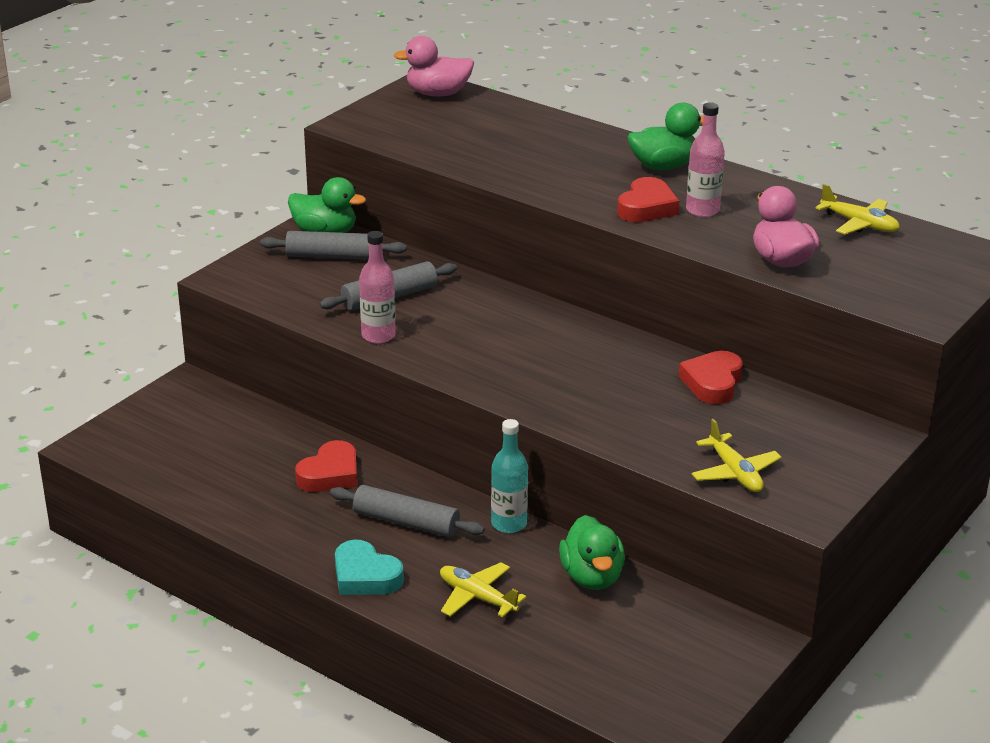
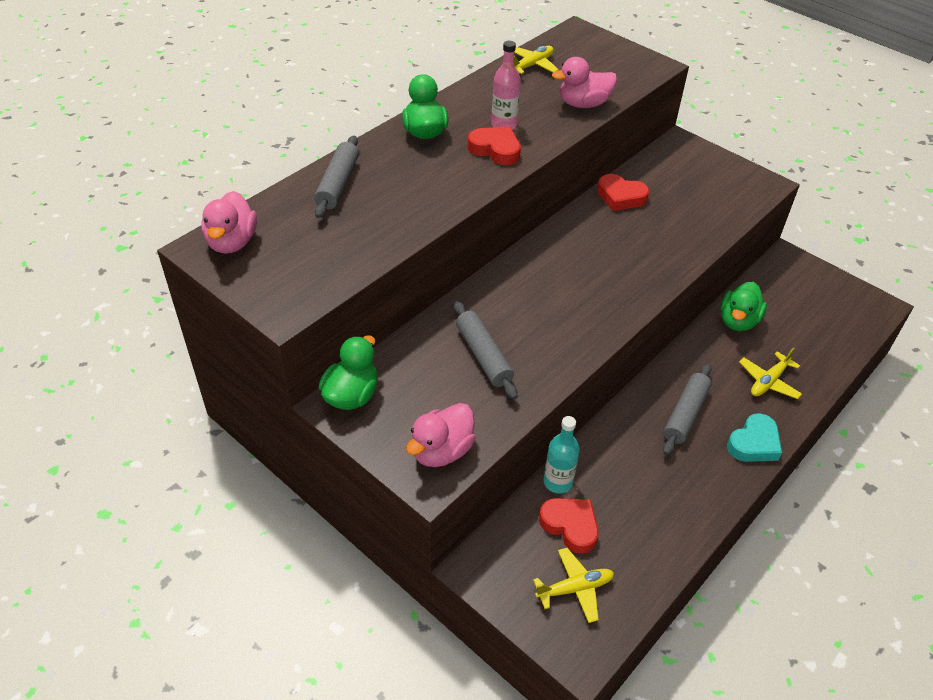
camera: 85 degrees left, 15 degrees up
grey rolling pin [260,231,407,260] -> grey rolling pin moved to [314,135,359,218]
red heart [295,440,357,492] -> red heart moved to [539,498,598,554]
pink bottle [359,231,396,343] -> none
turquoise bottle [491,419,528,533] -> turquoise bottle moved to [543,416,580,494]
green duck [559,515,625,590] -> green duck turned 120 degrees clockwise [721,282,767,331]
yellow plane [692,419,782,492] -> yellow plane moved to [533,548,614,623]
none -> pink duck [406,403,475,467]

